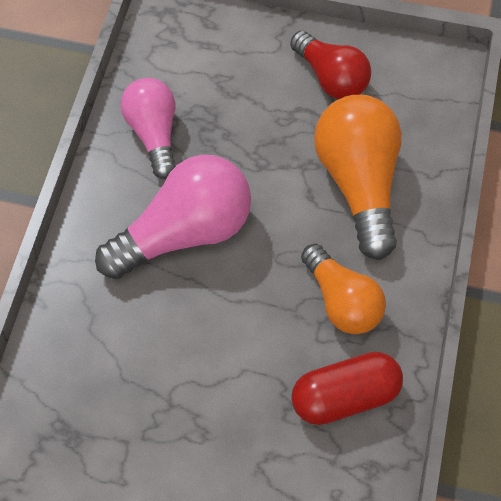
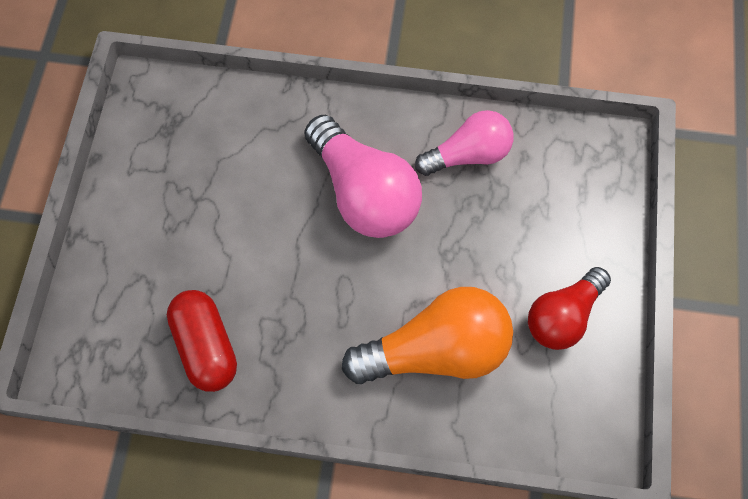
camera: 85 degrees right, 5 degrees up
orange light bulb [301,244,386,334] -> none

